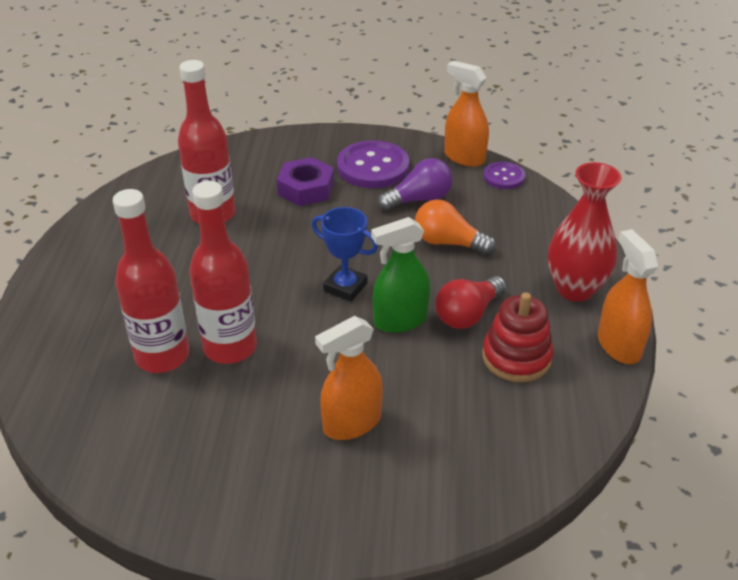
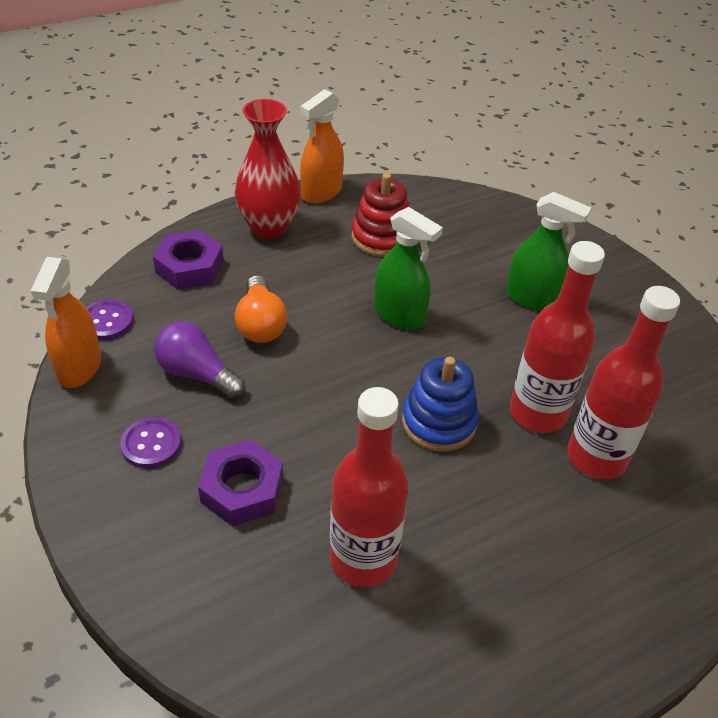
camera: 125 degrees left, 5 degrees up
blue trophy [312,207,378,302] -> none
orange spray bottle [315,316,383,440] -> green spray bottle [506,192,591,311]
purple button [337,140,409,188] -> purple button [120,417,181,468], size x0.56
red light bulb [436,276,507,329] -> none
none -> purple nut [153,230,224,289]
none -> blue stacking toy [402,357,479,452]

